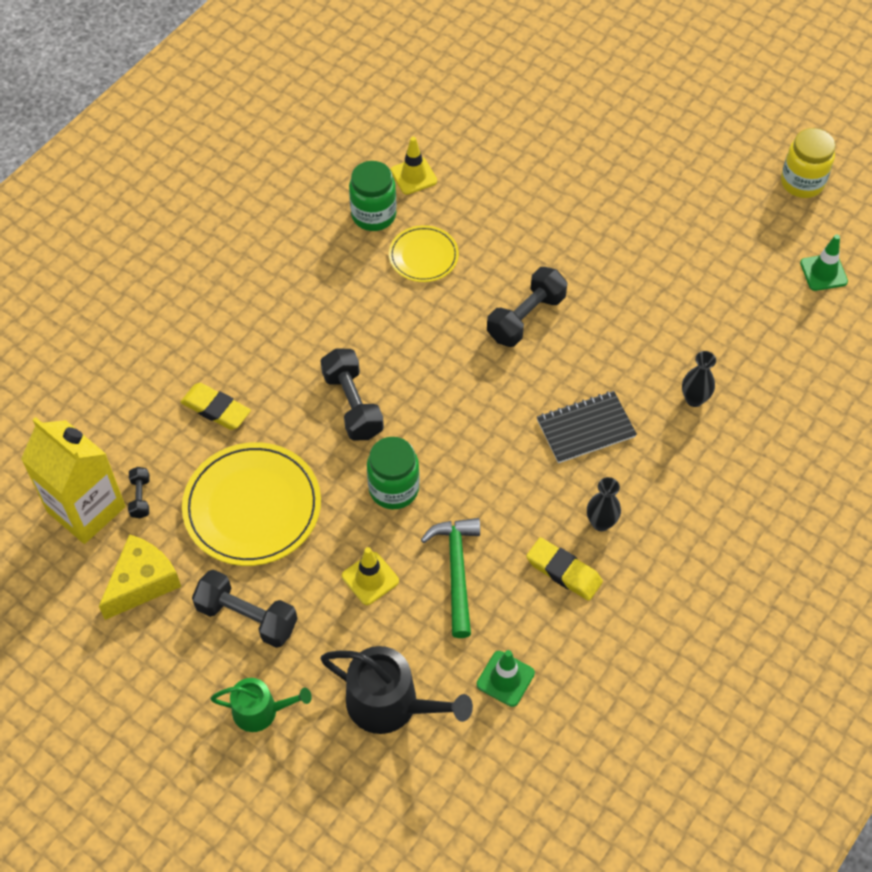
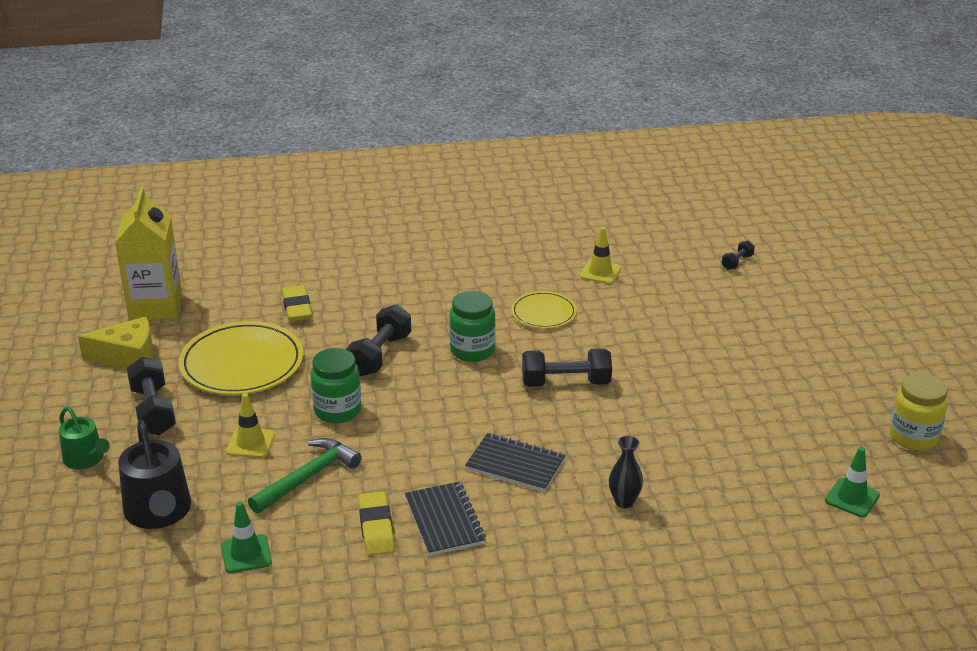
camera: 45 degrees right, 25 degrees down
black dumbbell [128,467,150,518] -> black dumbbell moved to [722,240,755,270]
green jar [349,161,397,231] -> green jar moved to [449,291,496,362]
black vase [587,477,621,531] -> black notebook [405,482,486,556]

